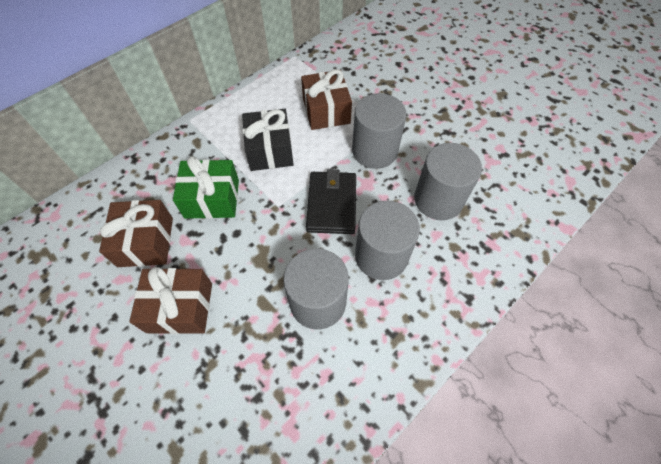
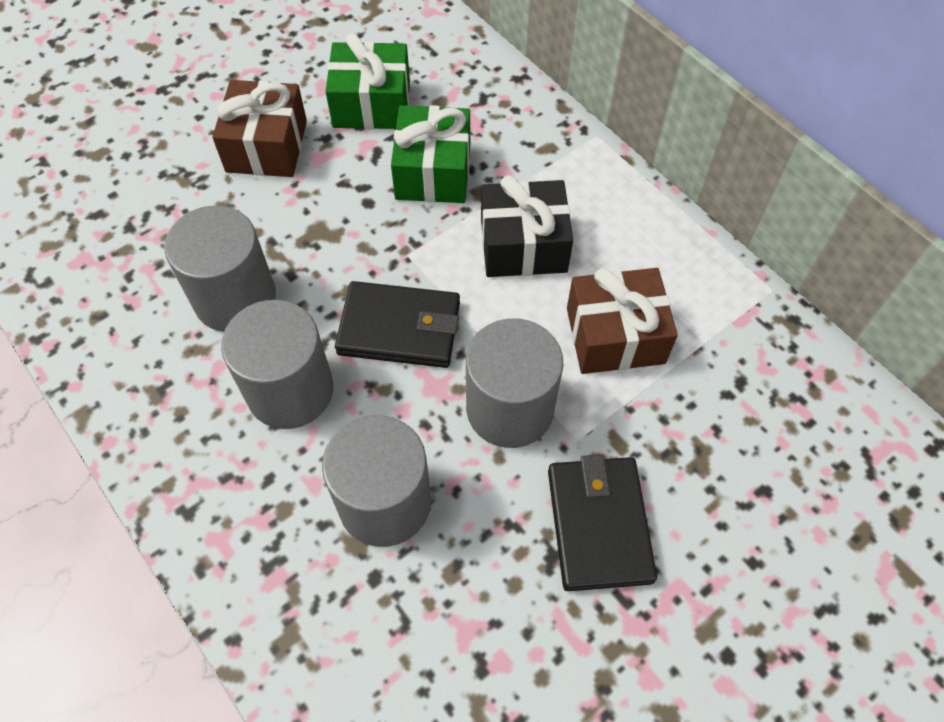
camera: 95 degrees right, 0 degrees up
brown gift [99,200,173,267] -> green gift [325,33,410,129]
none -> black wallet [548,454,657,591]

